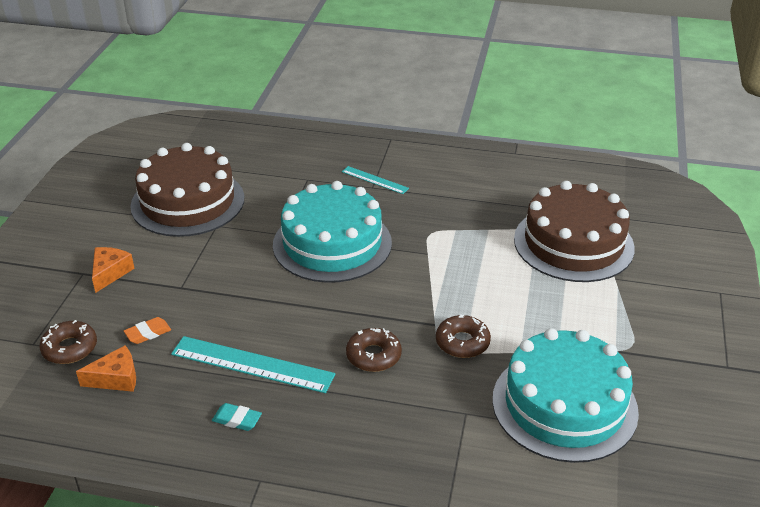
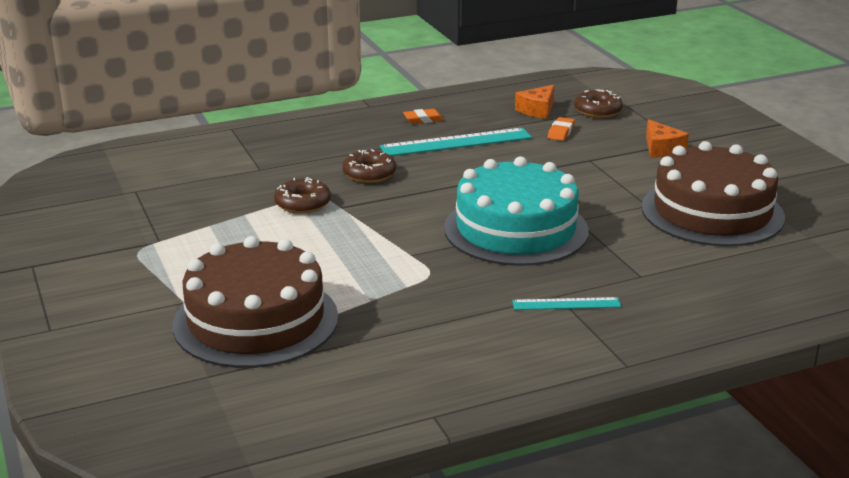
camera: 145 degrees right, 10 degrees down
turquoise eraser [212,403,262,431] -> orange eraser [403,109,444,124]
turquoise cake [492,328,639,463] -> none

